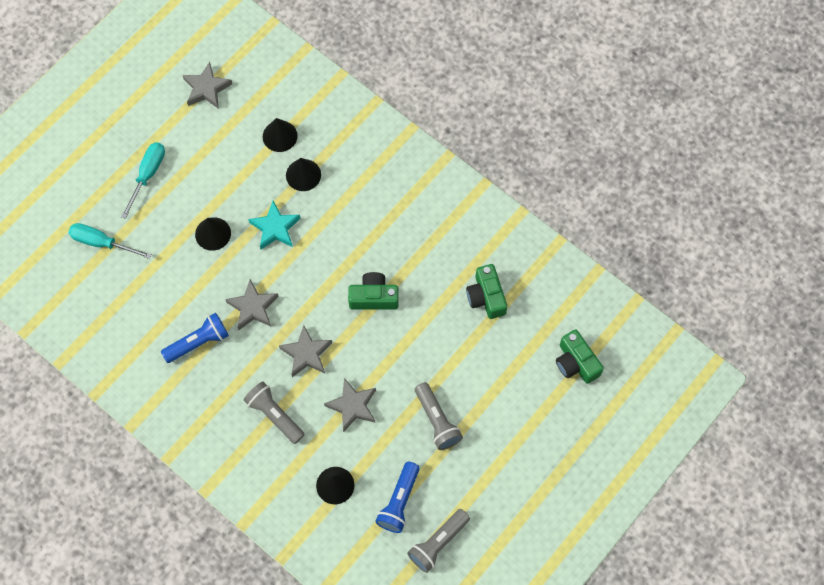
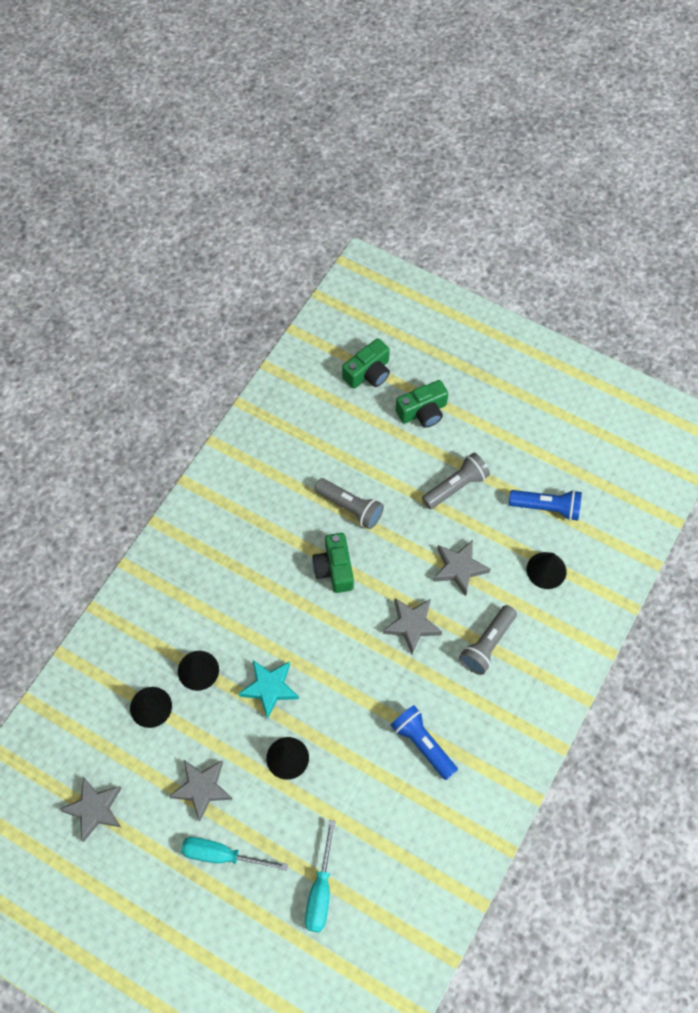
camera: 100 degrees left, 5 degrees down
grey star [225,279,279,330] -> grey star moved to [169,760,233,822]
grey flashlight [407,509,470,573] -> grey flashlight moved to [314,478,384,529]
green camera [466,264,507,319] -> green camera moved to [396,380,448,428]

